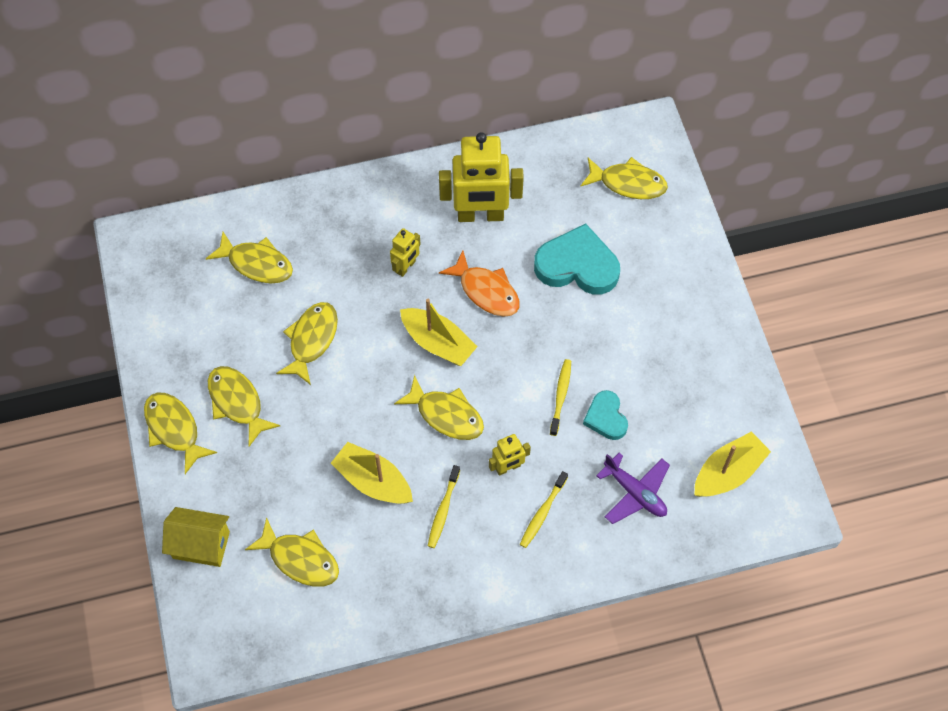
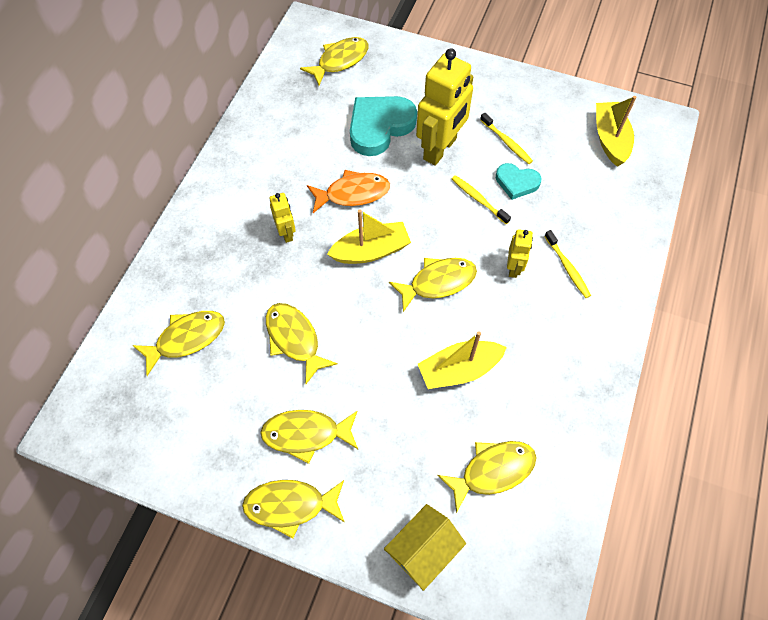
camera: 55 degrees left, 0 degrees up
yellow toothbrush [428,465,460,548] -> yellow toothbrush moved to [480,113,533,164]
yellow robot [439,132,524,222] -> yellow robot moved to [416,48,473,166]
purple plane [596,453,670,524] -> none

